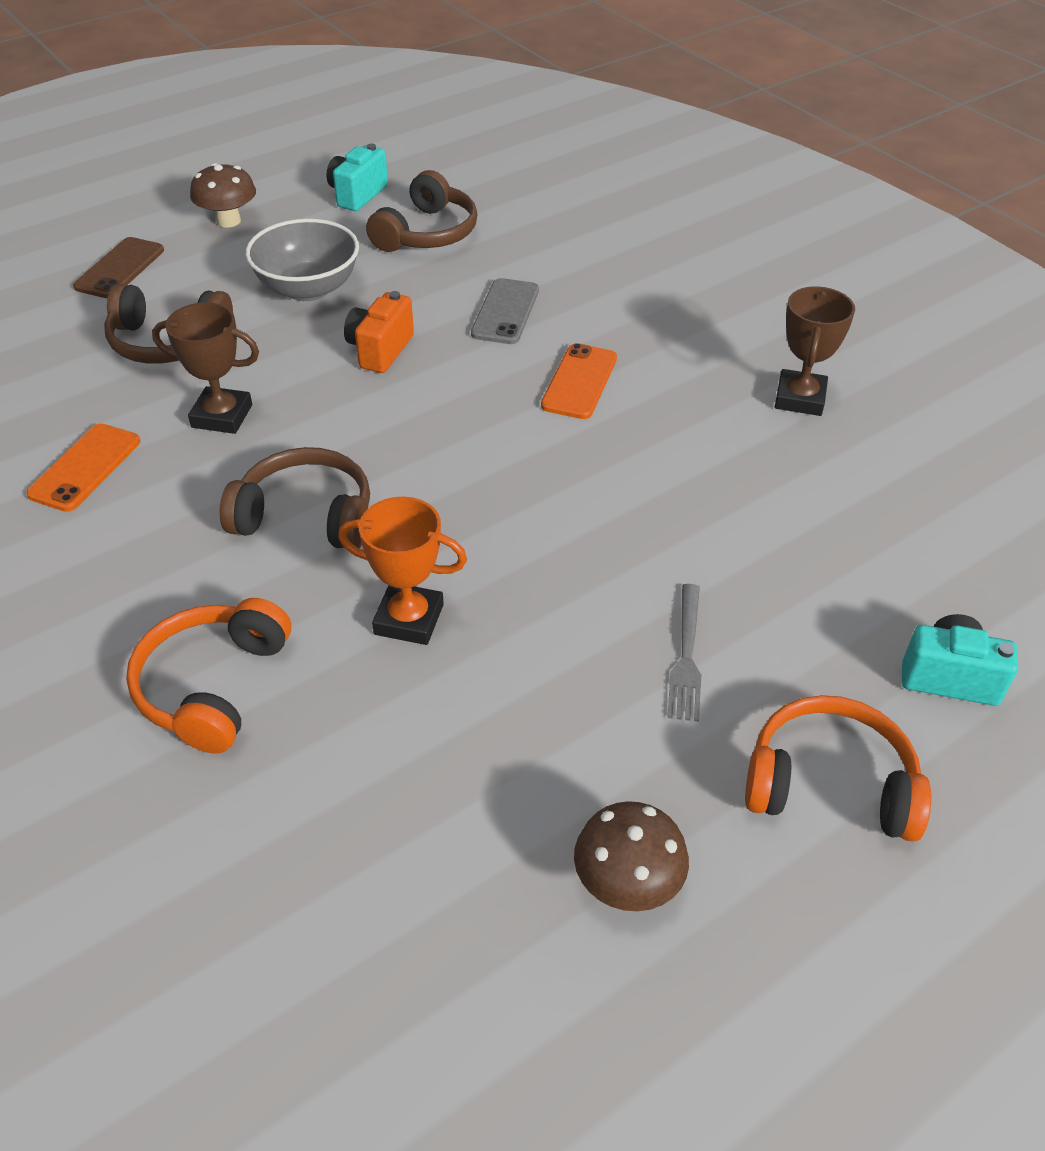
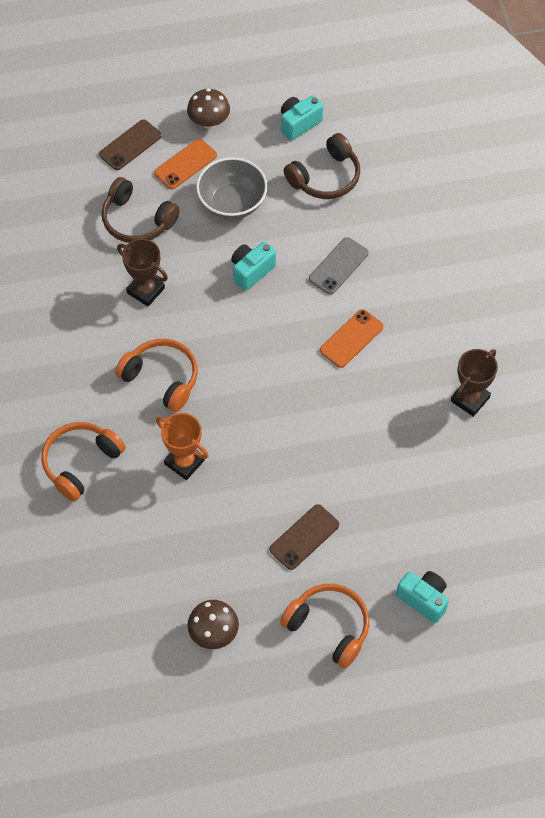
camera: 25 degrees right, 15 degrees up
orange phone [26,424,140,512] -> orange phone moved to [154,139,217,189]
brown headphones [220,447,370,548] -> orange headphones [115,339,198,412]
orange camera [344,291,414,373] -> turquoise camera [231,241,276,291]
grey fork [667,584,701,722] -> brown phone [270,504,339,570]

